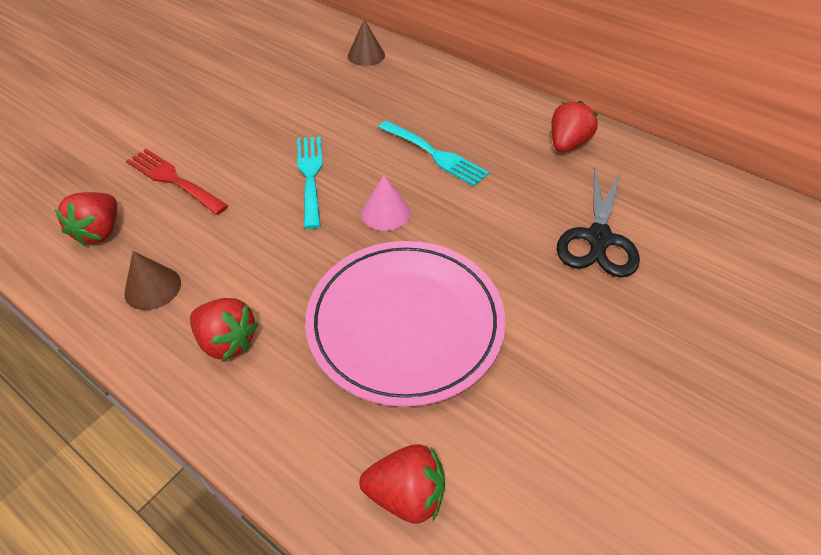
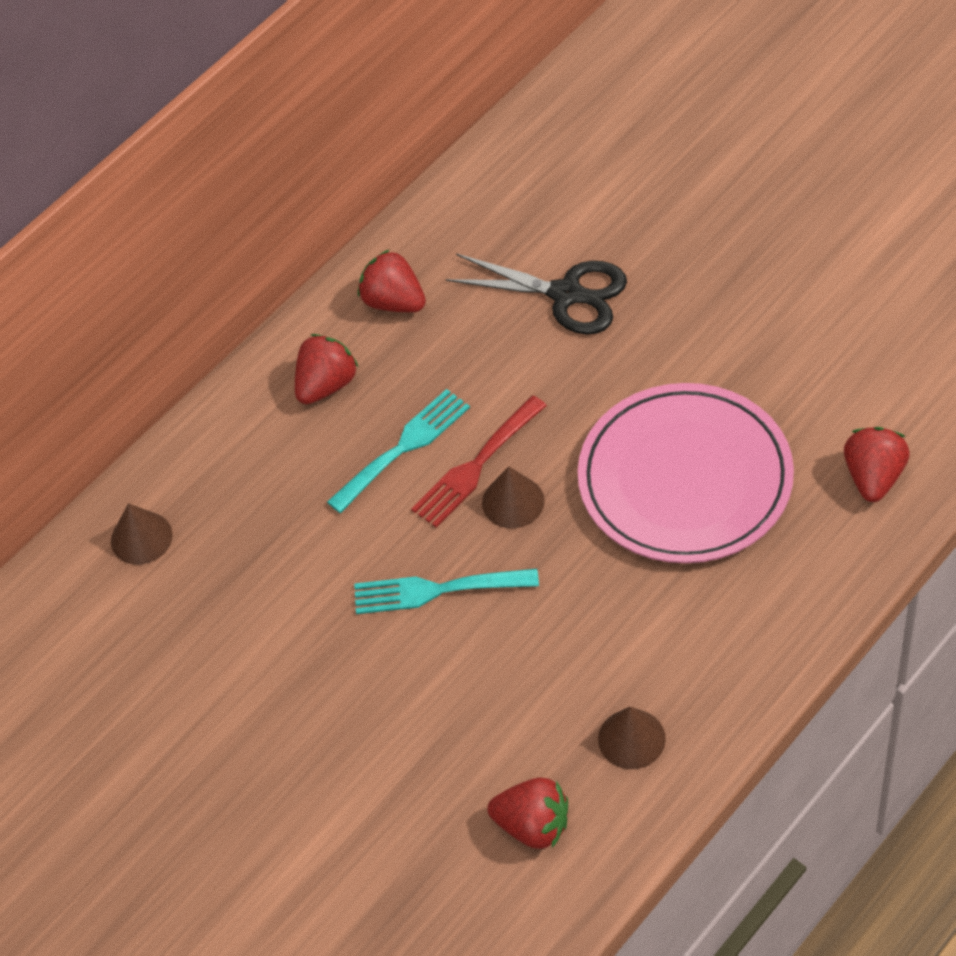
camera: 80 degrees left, 5 degrees up
red fork [126,149,228,215] -> red fork moved to [411,396,547,528]
red strawberry [190,298,258,361] -> red strawberry moved to [295,334,358,404]
pink cone [361,175,410,231] -> brown cone [482,466,545,528]

